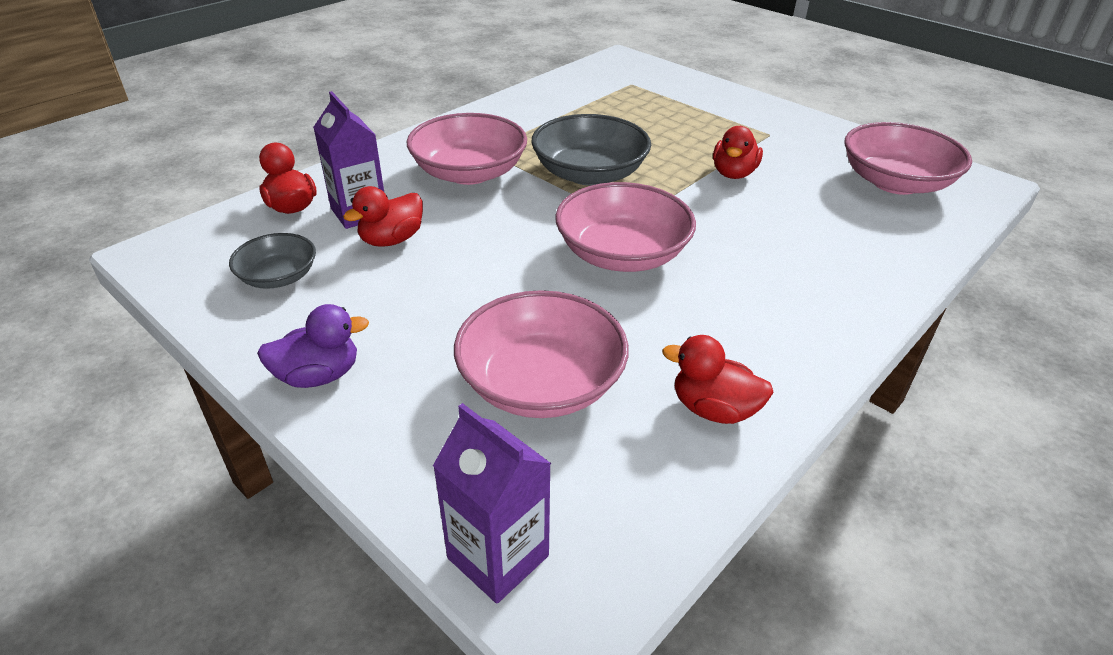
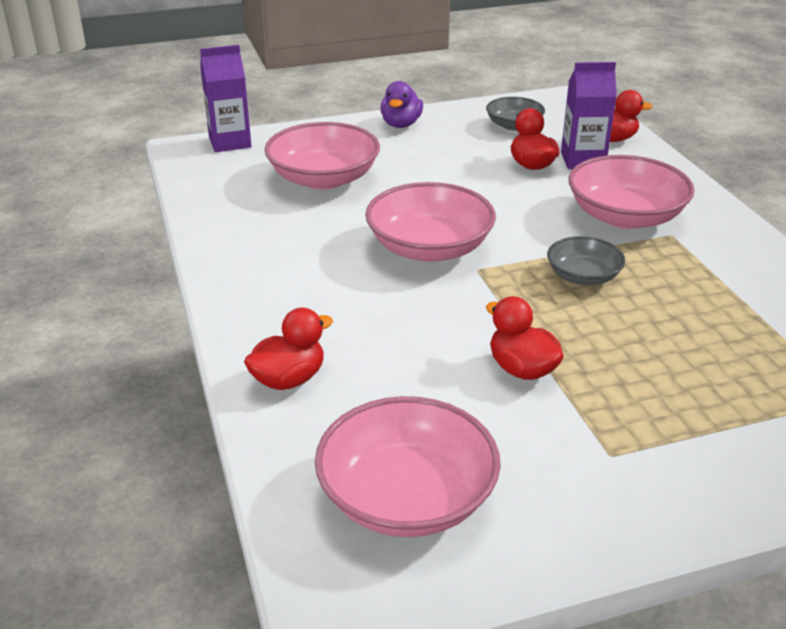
camera: 120 degrees right, 5 degrees down
grey bowl [531,114,651,186] -> grey bowl [547,236,625,285], size x0.57
red duck [662,335,774,424] -> red duck moved to [244,308,333,390]

